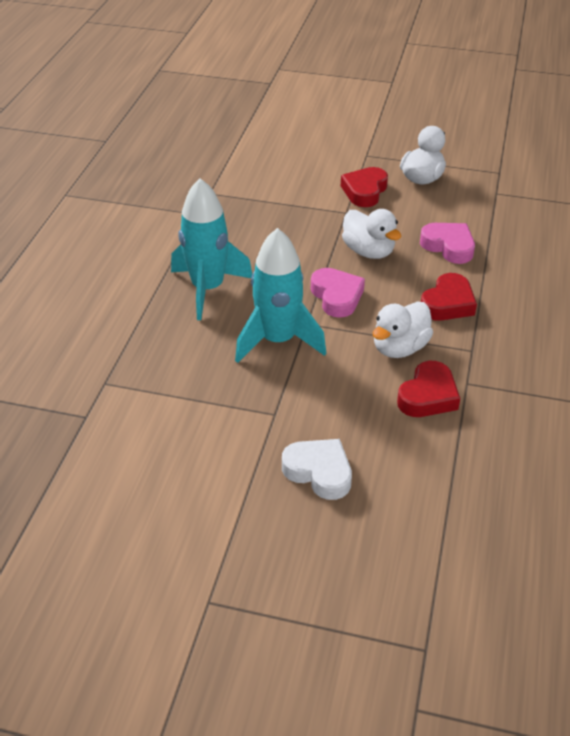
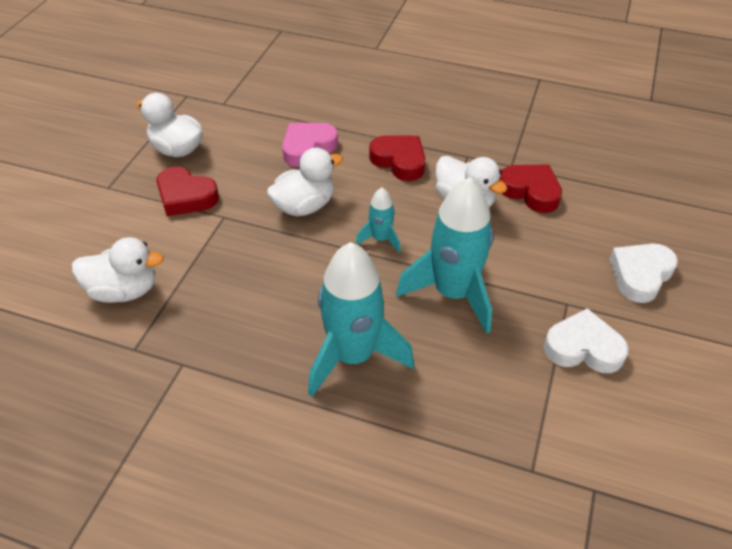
camera: 85 degrees left, 5 degrees up
pink heart [311,268,365,318] -> turquoise rocket [356,188,401,253]
none -> white duck [72,237,164,303]
none -> white heart [544,308,629,373]

